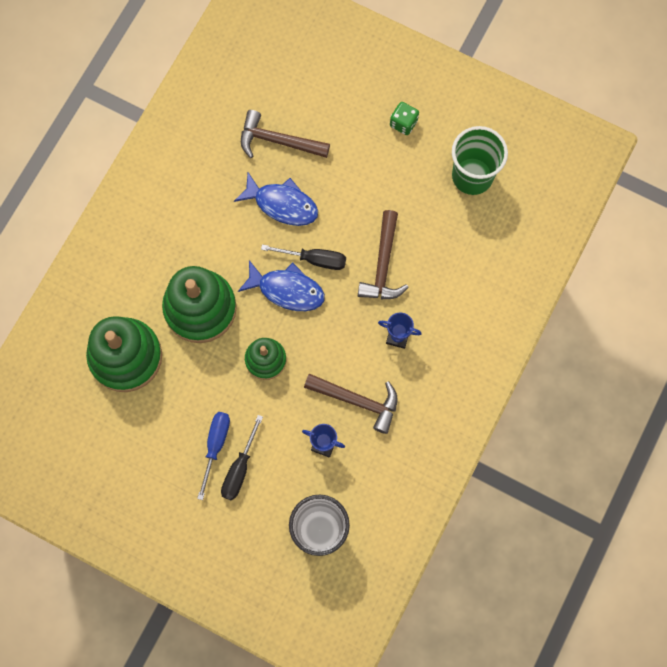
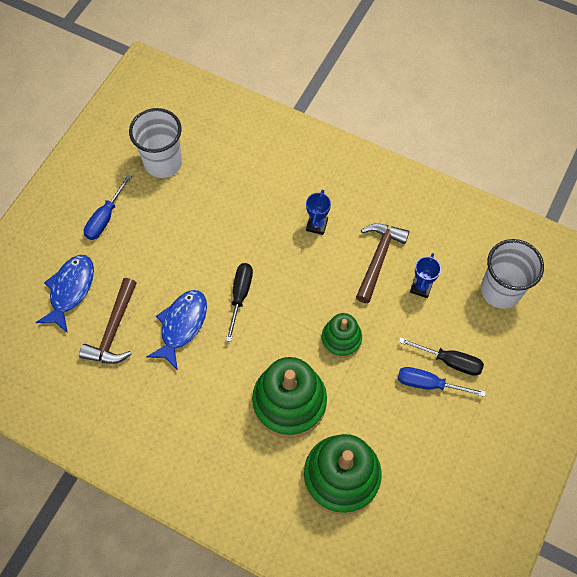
camera: 90 degrees left, 10 degrees down
blue fish [238,260,325,311] -> blue fish moved to [36,255,94,333]
brown hammer [358,210,409,299] -> none
green dice [390,102,419,135] -> blue screwdriver [84,174,132,240]
green cup [452,126,508,195] -> white cup [129,108,182,178]

